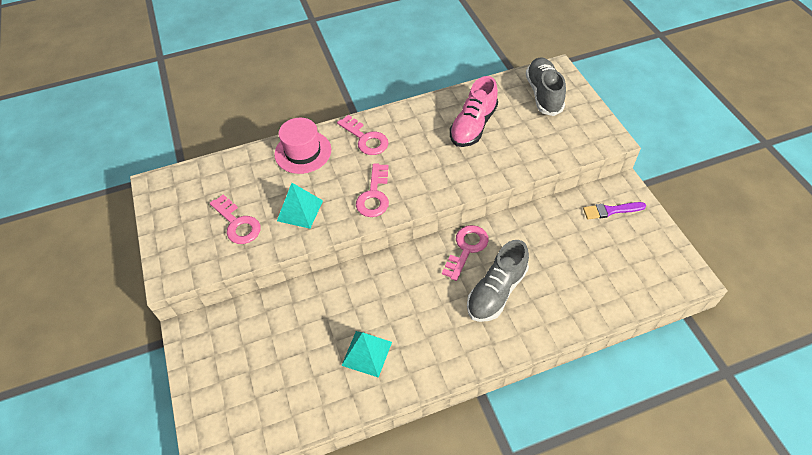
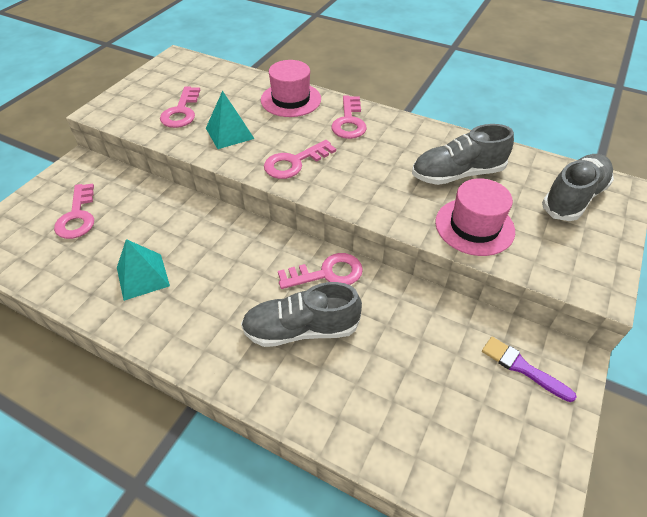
camera: 45 degrees right, 5 degrees down
pink shoe [450,76,498,147] -> grey shoe [412,124,514,185]
none -> pink key [54,183,94,239]
none -> pink hat [435,178,515,256]

